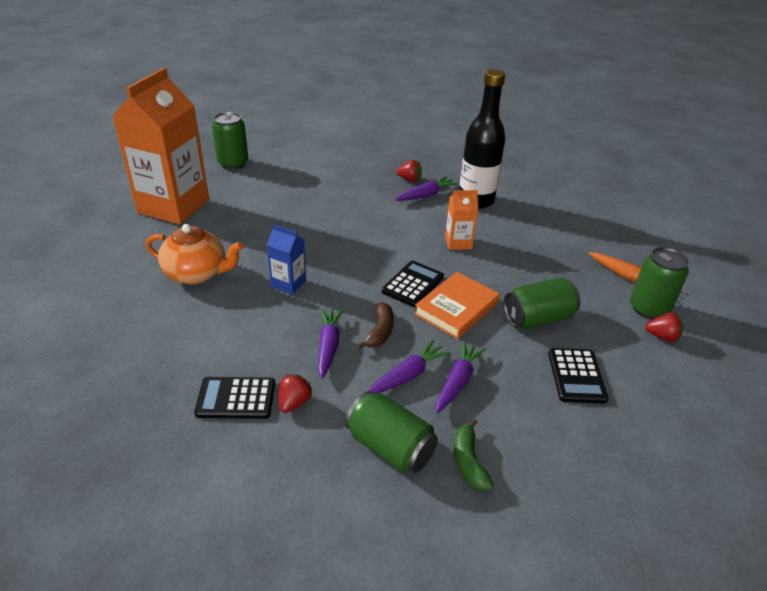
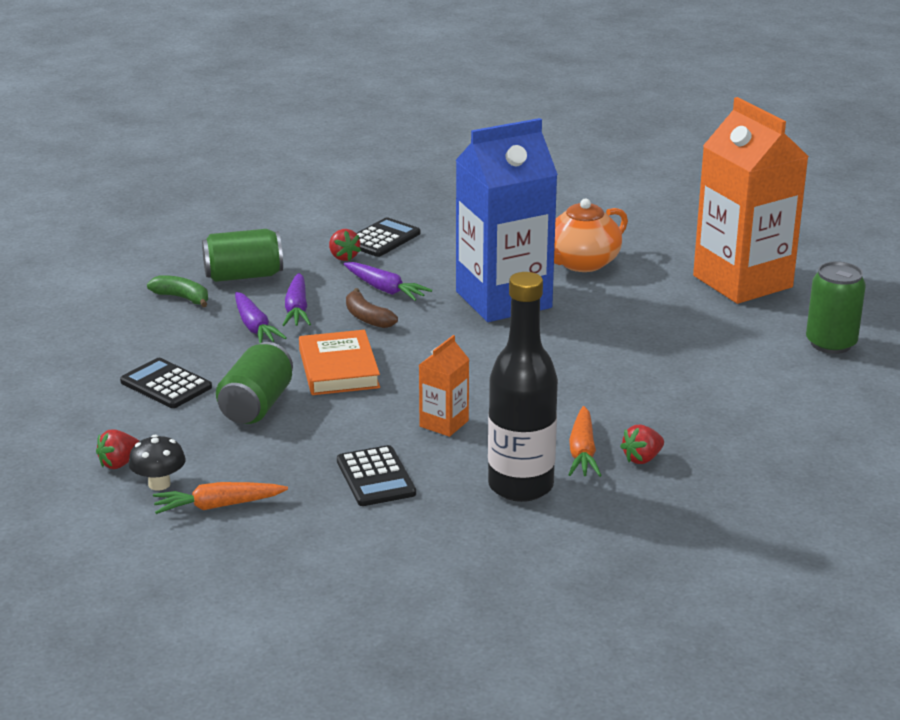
camera: 130 degrees right, 10 degrees down
blue carton [267,224,306,295] -> blue carton [456,118,558,322], size x2.29
black calculator [382,261,444,307] -> black calculator moved to [337,445,416,506]
purple carrot [395,176,458,201] -> orange carrot [568,406,602,477]
green can [630,247,689,319] -> black mushroom [128,435,186,491]

